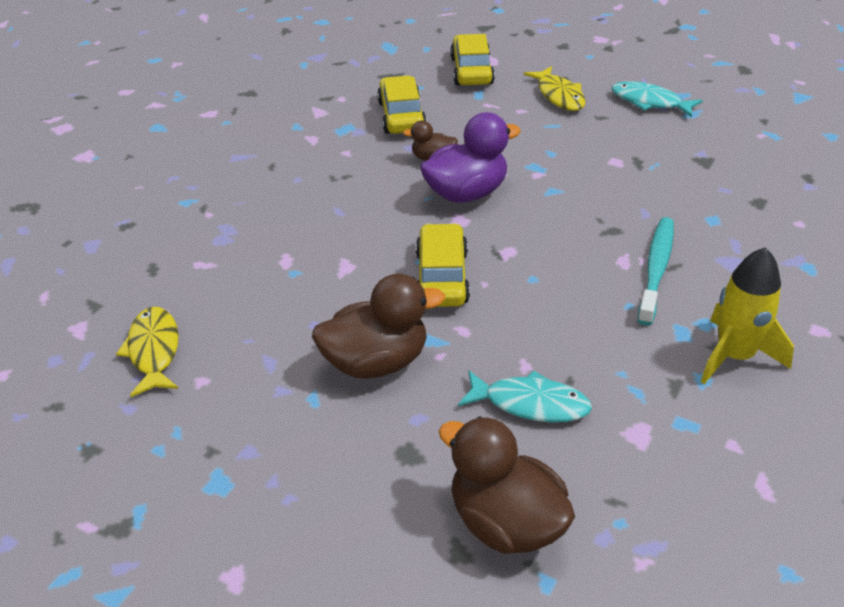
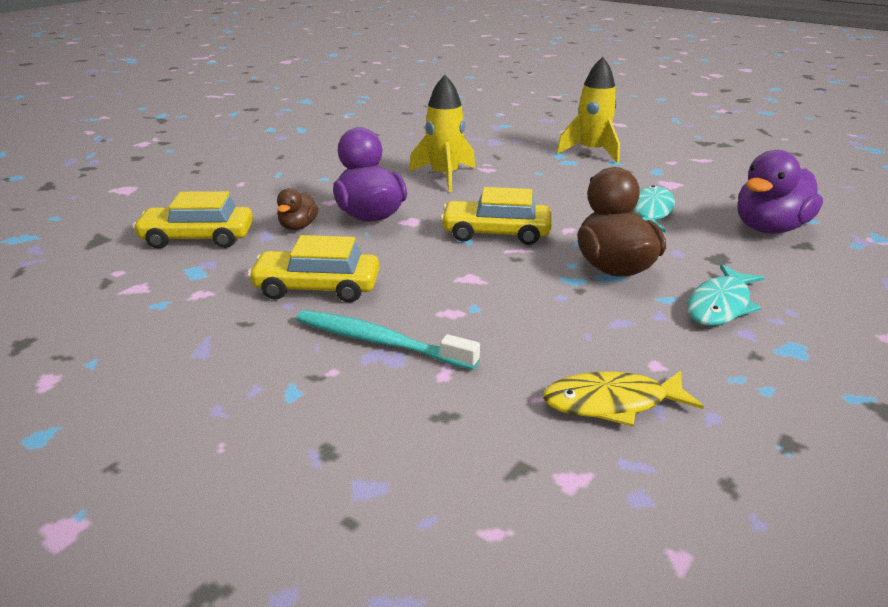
camera: 85 degrees left, 10 degrees down
brown duck [439,416,575,554] -> purple duck [737,150,823,234]
yellow car [450,34,495,86] -> yellow car moved to [248,235,379,302]
yellow fish [524,66,585,111] -> none
turquoise fish [611,81,703,117] -> turquoise fish moved to [687,264,765,326]
turquoise toothbrush [637,217,674,326] -> turquoise toothbrush moved to [296,310,480,370]
none -> yellow rocket [409,75,475,192]

